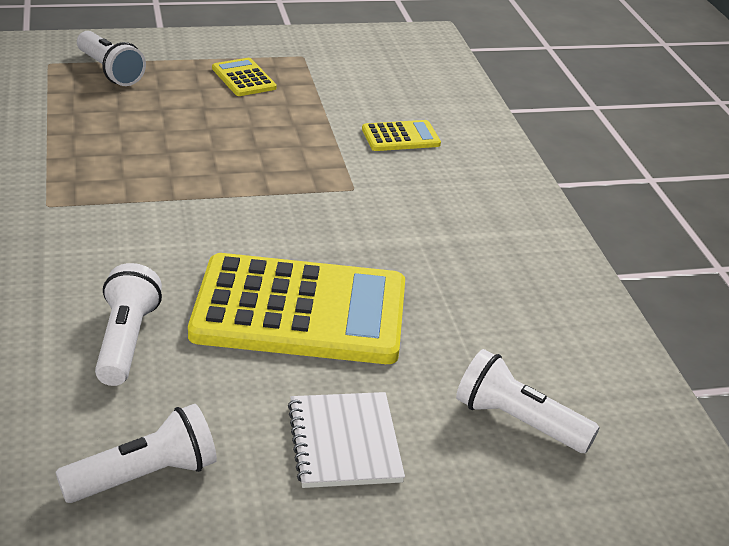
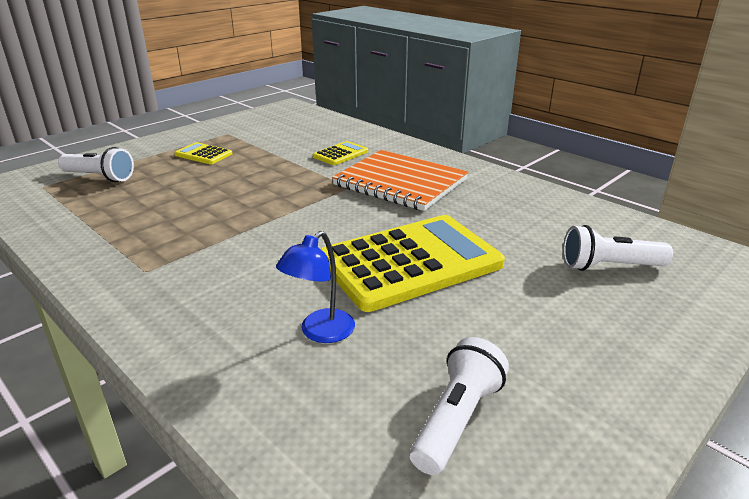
camera: 30 degrees left, 5 degrees down
white flashlight [95,263,162,386] -> blue lamp [276,231,355,343]
white notebook [288,392,405,488] -> none
none -> orange notebook [332,150,468,211]

